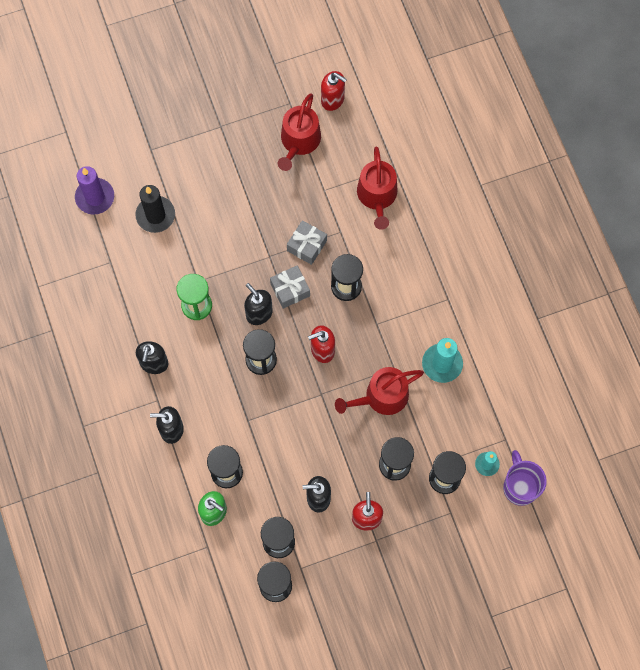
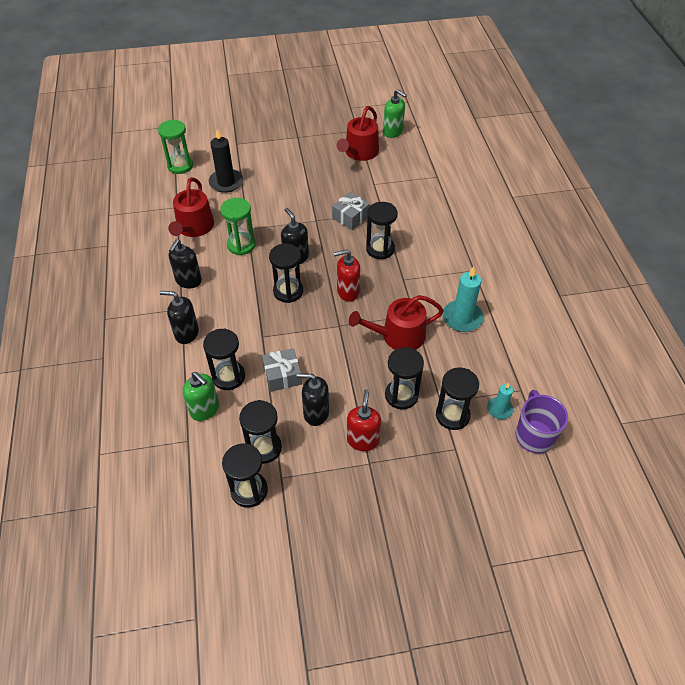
camera: 10 degrees right, 20 degrees down
purple candle [75,166,114,215] -> green hourglass [158,120,193,174]
grey gift [270,266,310,309] -> grey gift moved to [262,348,302,392]
red soap dispenser [321,71,347,111] -> green soap dispenser [383,89,407,138]
red watering can [357,146,397,230] -> red watering can moved to [168,177,214,237]

